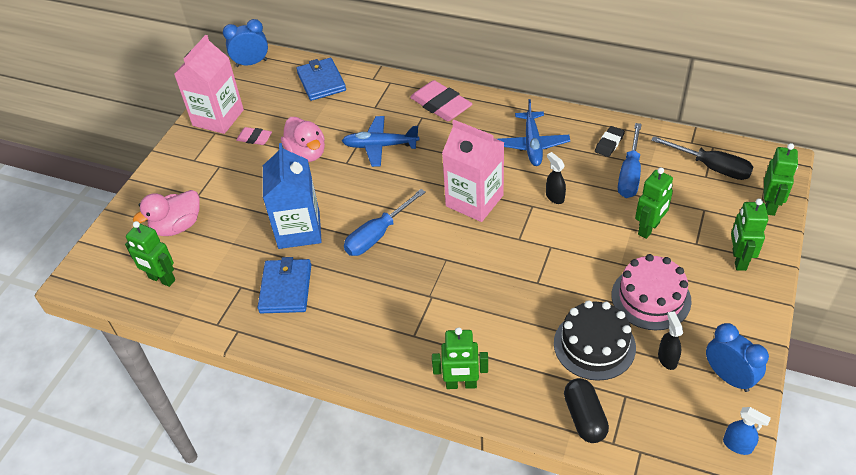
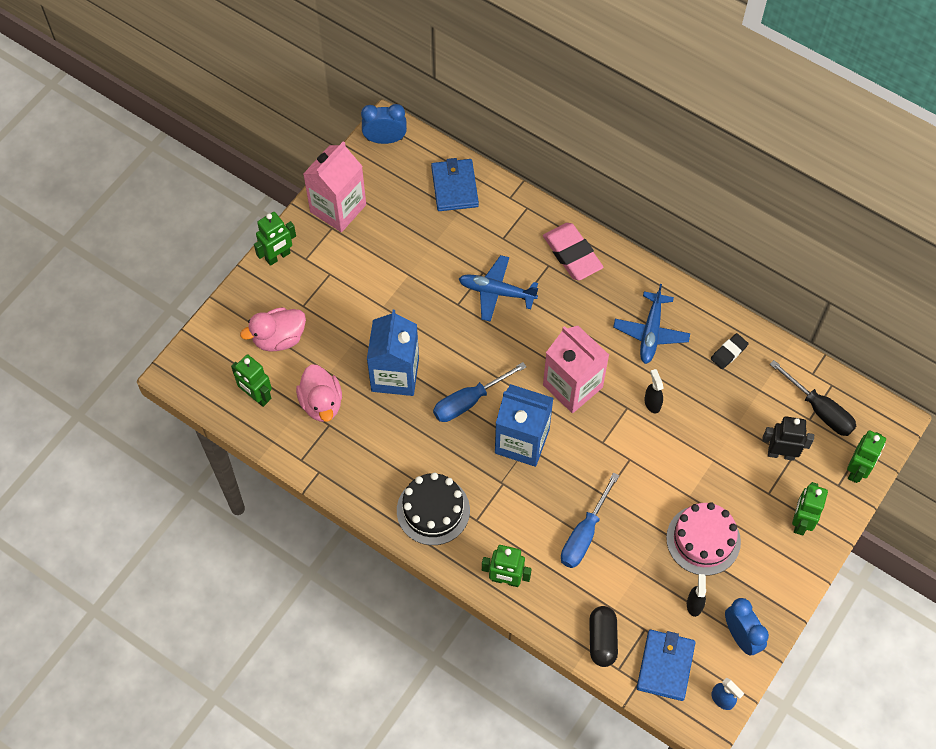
camera: 10 degrees right, 15 degrees up
pink eraser [236,127,272,145] -> none
blue wallet [257,257,311,313] -> blue wallet moved to [637,630,696,701]
pink duck [281,117,325,162] -> pink duck moved to [296,364,342,422]
black cake [554,300,636,381] -> black cake moved to [397,472,470,545]
blue screwdriver [618,123,641,198] -> blue screwdriver moved to [561,473,619,568]
green robot [635,168,673,239] -> green robot moved to [254,212,296,266]
none -> blue carton [495,384,553,467]
none -> black robot [762,416,814,461]

